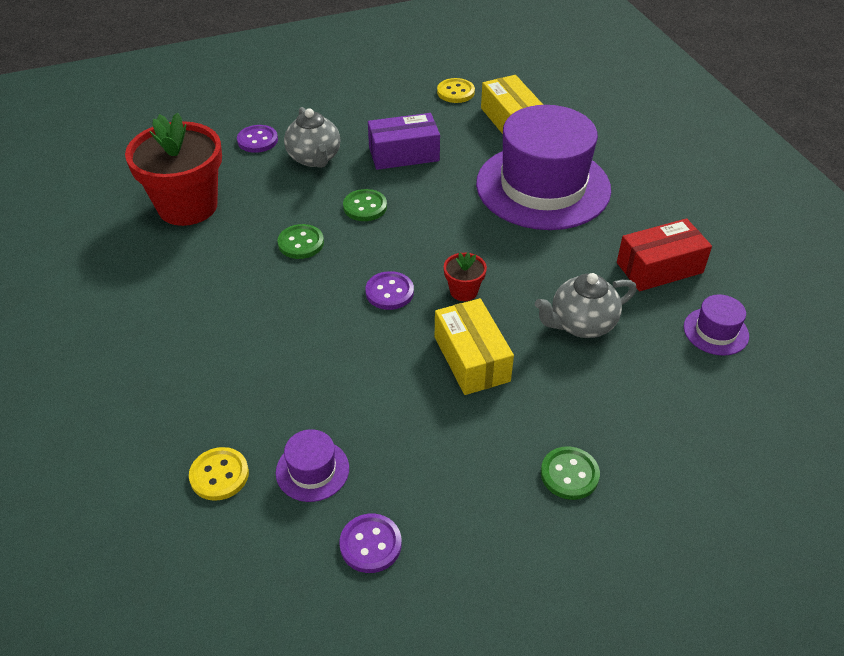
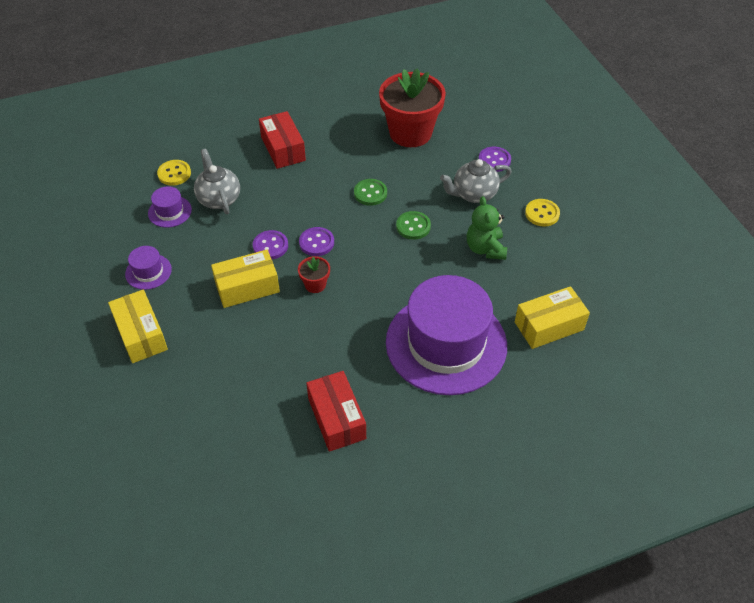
camera: 90 degrees right, 5 degrees up
purple button [339,514,402,573] -> purple button moved to [253,230,288,259]
purple box [368,113,440,170] -> green teddy bear [467,196,507,260]
yellow button [437,78,475,103] -> yellow button moved to [525,199,560,227]
grey teapot [535,273,637,338] -> grey teapot moved to [194,149,240,214]
green button [541,446,600,500] -> yellow box [108,289,168,363]
purple hat [684,294,749,356] -> purple hat moved to [125,246,172,290]
none -> red box [259,111,306,169]

